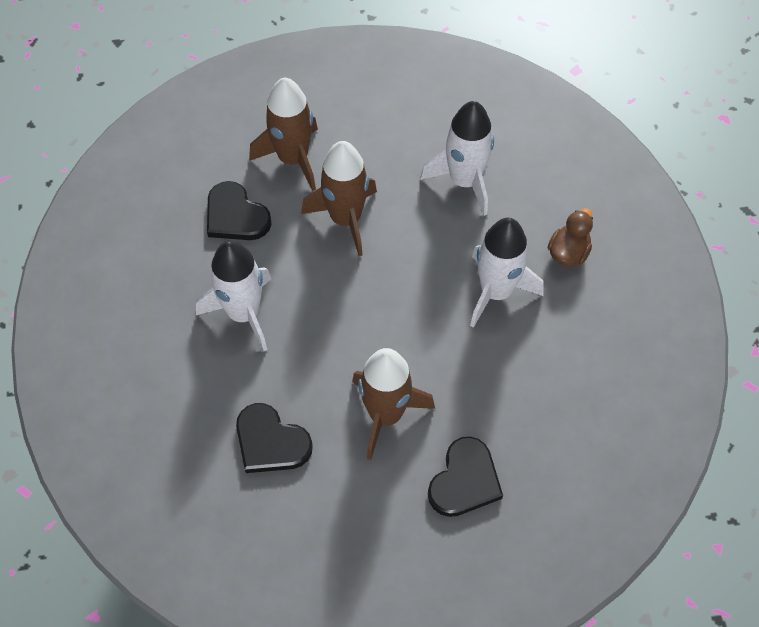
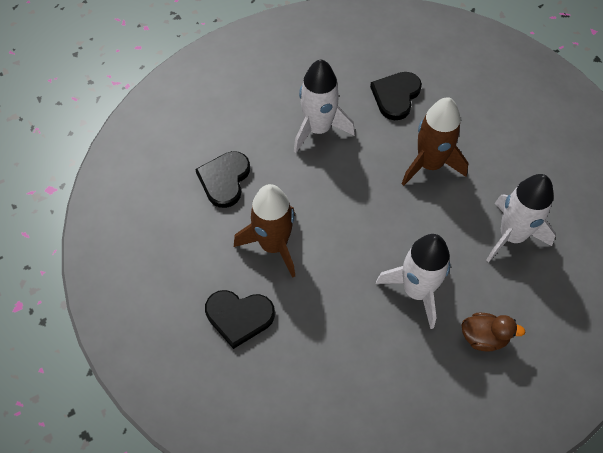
camera: 70 degrees right, 0 degrees up
brown rocket [249,77,318,191] -> none

